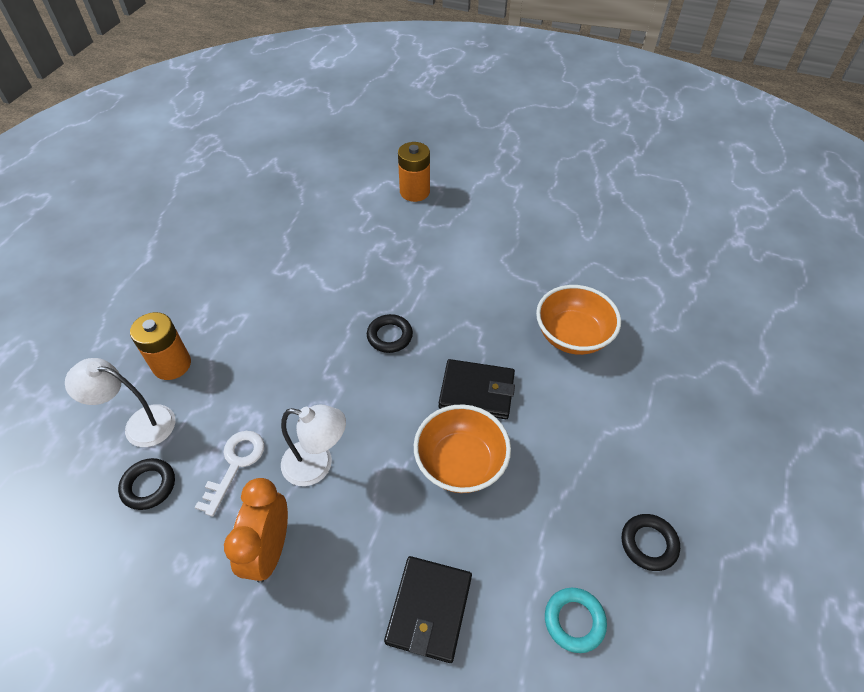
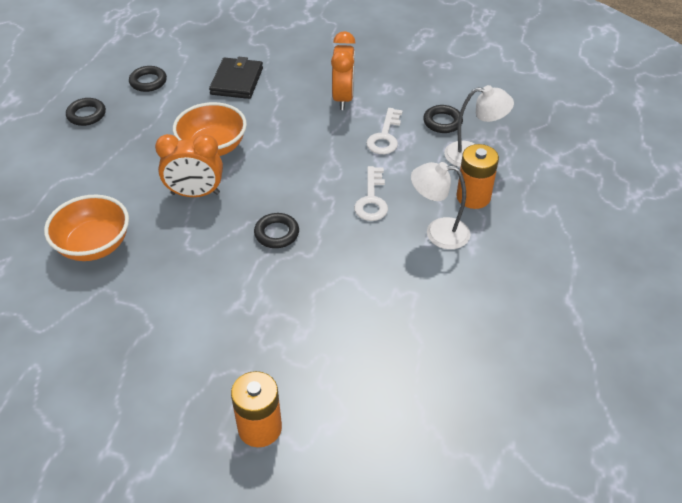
camera: 175 degrees right, 5 degrees down
white lamp [281,405,346,486] -> white lamp moved to [411,162,470,249]
black wallet [439,359,515,419] -> orange clock [155,134,223,197]
turquoise ring [545,588,607,653] -> black ring [129,66,167,92]
none -> white key [354,166,388,221]

